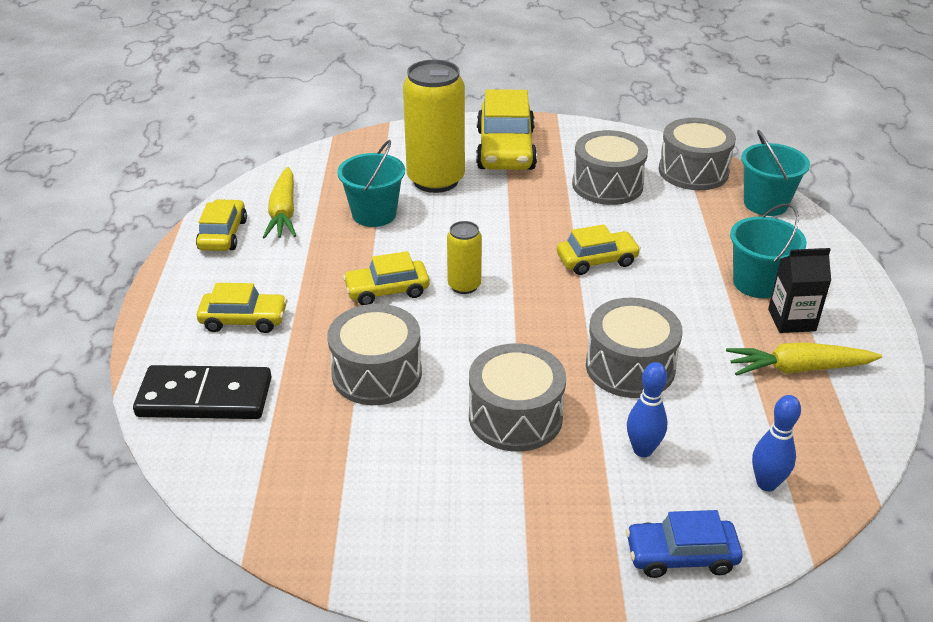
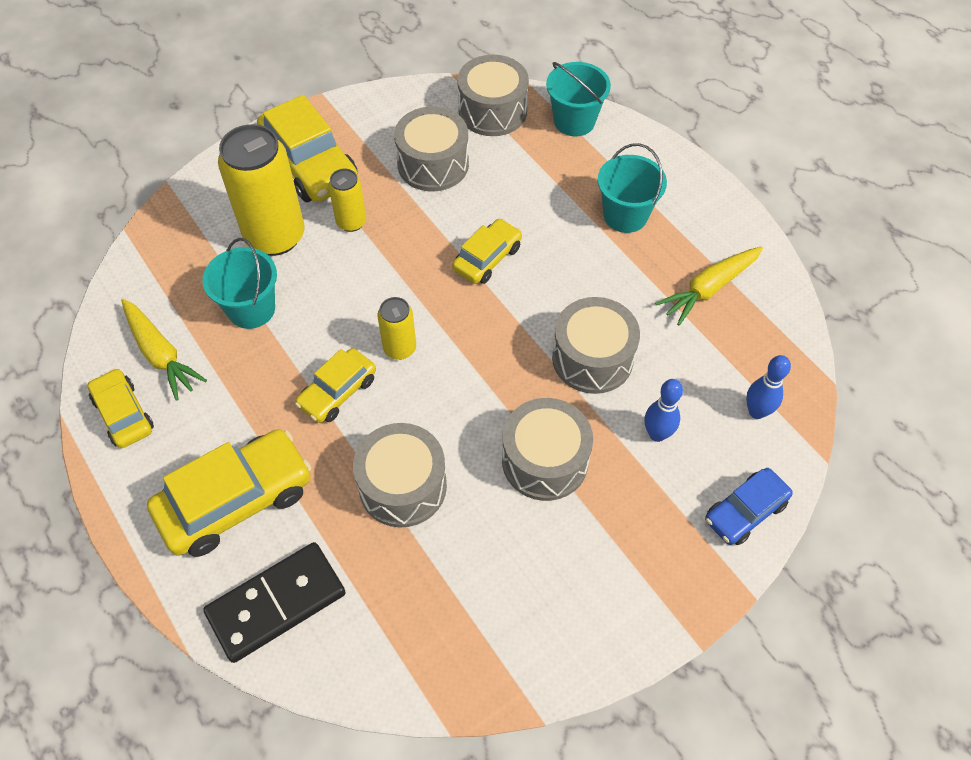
camera: 35 degrees left, 20 degrees up
yellow car [197,283,287,333] -> yellow car [147,429,311,557], size x1.71
black carton [768,248,831,333] -> none
none -> yellow can [328,169,366,232]

